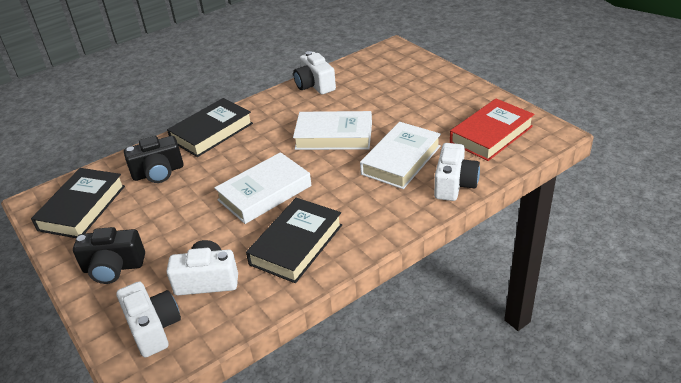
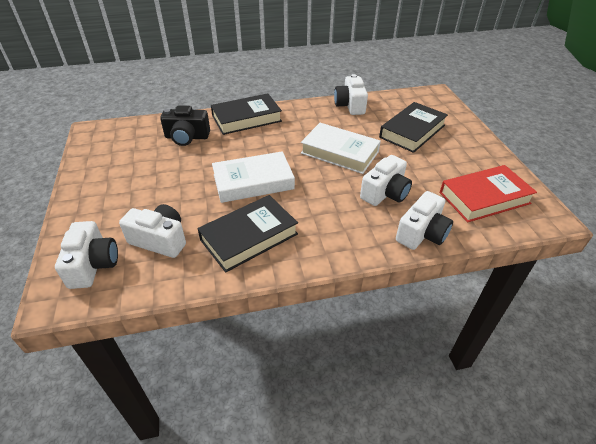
camera: 20 degrees right, 5 degrees up
black book [31,168,125,238] -> black book moved to [379,102,448,153]
black camera [73,227,145,284] -> none
white book [360,122,441,189] -> white camera [360,155,412,206]

